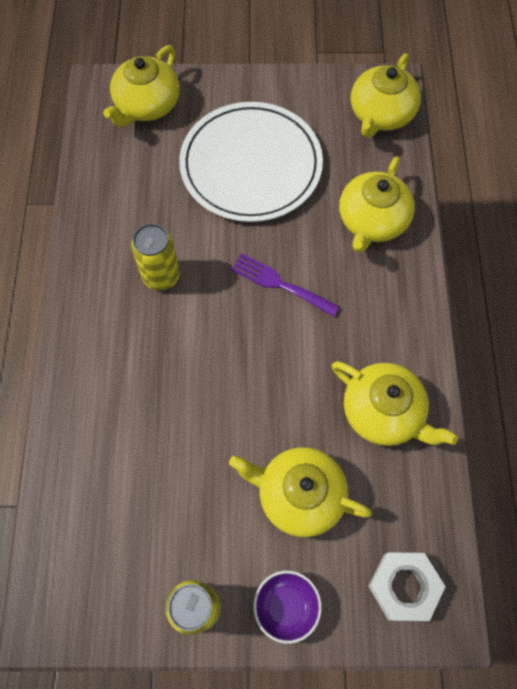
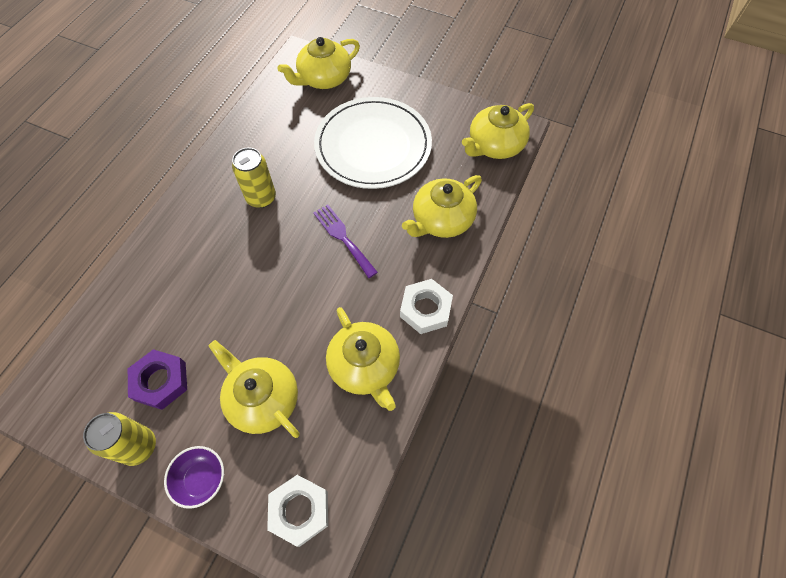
camera: 25 degrees right, 5 degrees down
none -> purple nut [128,349,187,410]
none -> white nut [400,279,453,334]

